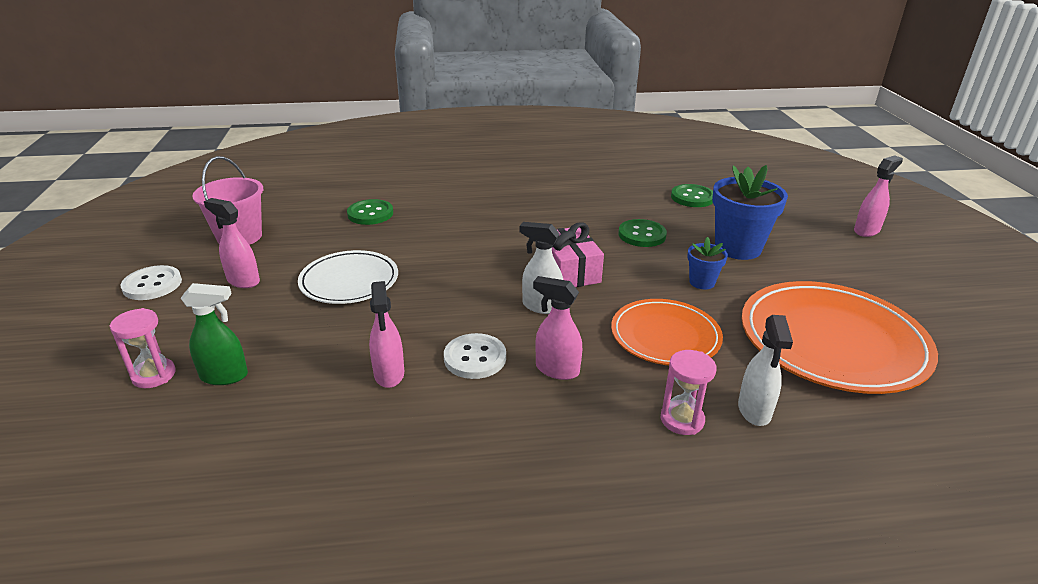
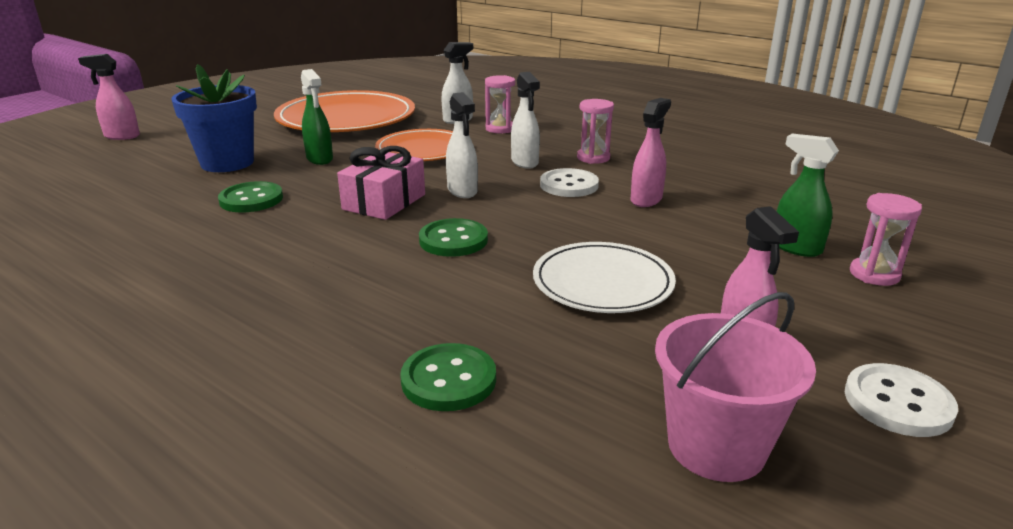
camera: 135 degrees left, 5 degrees down
pink spray bottle [533,276,582,380] -> white spray bottle [511,72,540,169]
green button [671,184,713,207] -> green button moved to [419,218,488,257]
blue flower pot [687,237,728,289] -> green spray bottle [301,69,333,165]
none -> pink hourglass [577,99,614,164]

